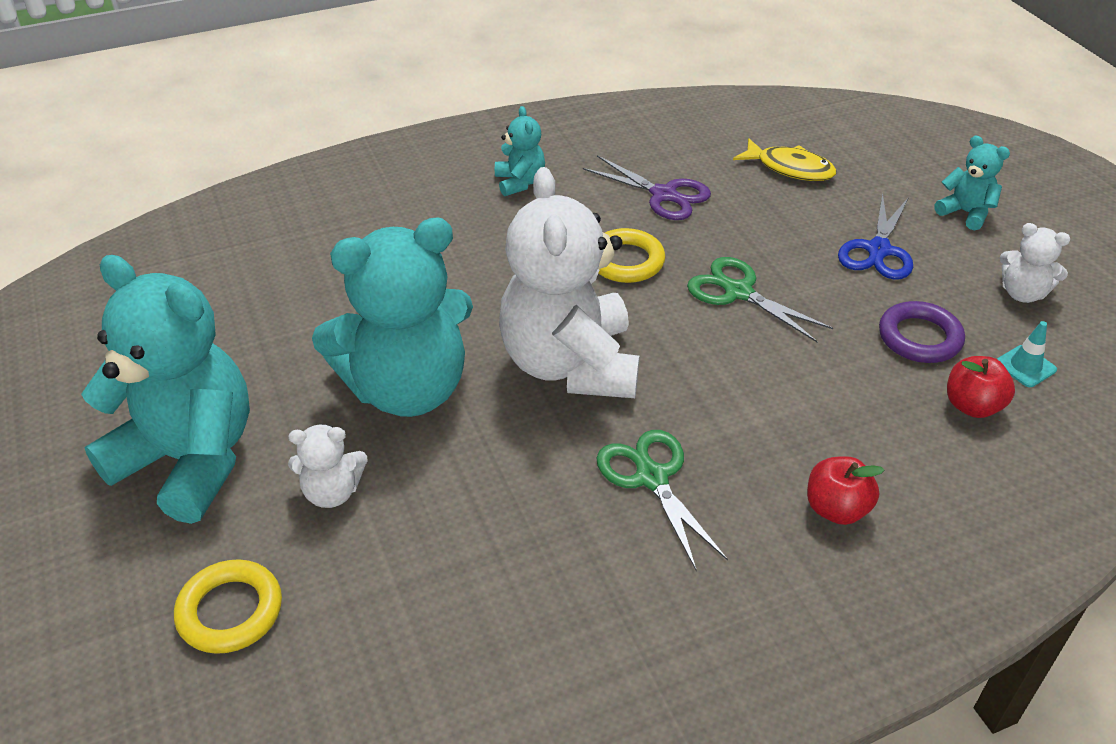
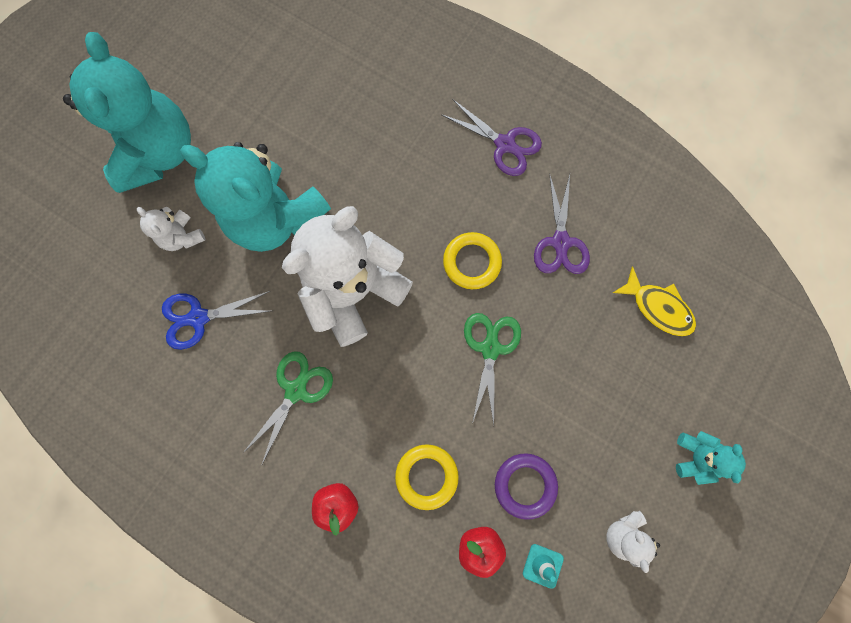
camera: 55 degrees right, 35 degrees up
yellow ring [174,559,282,654] -> yellow ring moved to [395,444,459,510]
turquoise teddy bear [495,106,545,196] -> purple scissors [441,99,542,176]
yellow fish [733,138,837,181] -> yellow fish turned 45 degrees counterclockwise [613,266,696,337]
blue scissors [838,193,913,280] -> blue scissors moved to [162,291,270,350]

